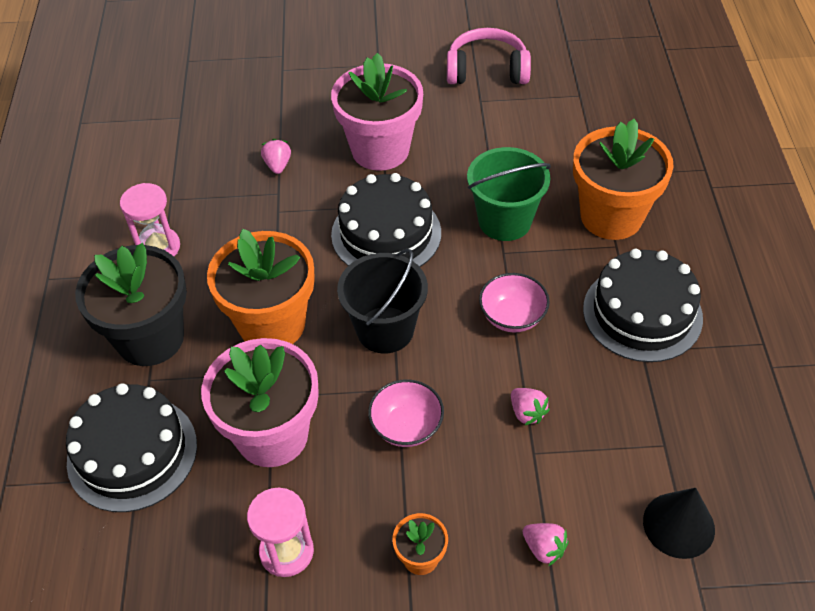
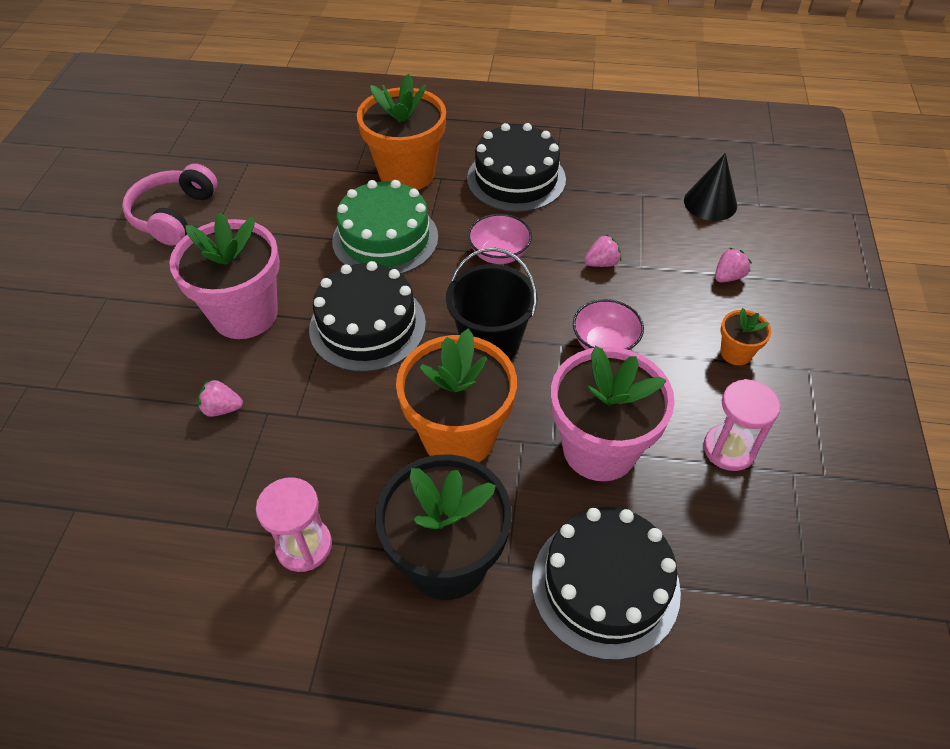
camera: 80 degrees left, 0 degrees up
green bucket [467,147,551,241] -> green cake [332,180,438,274]

